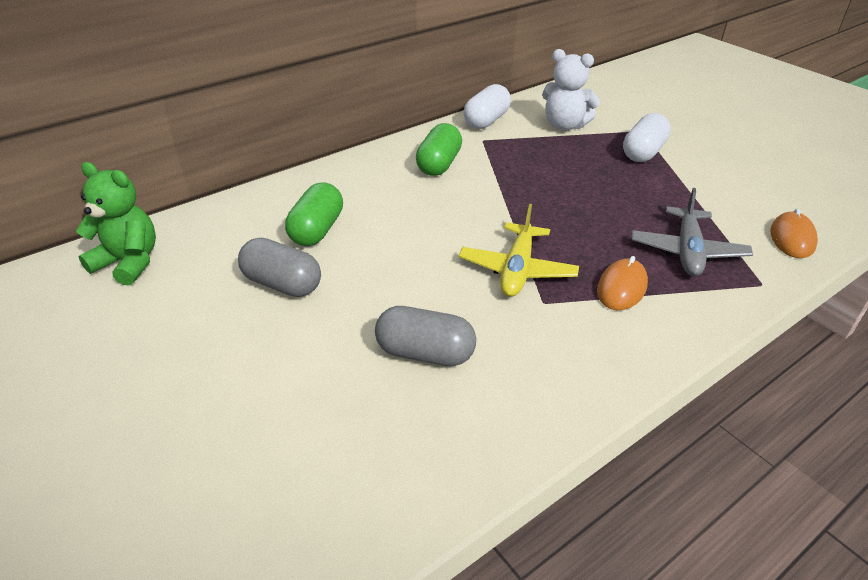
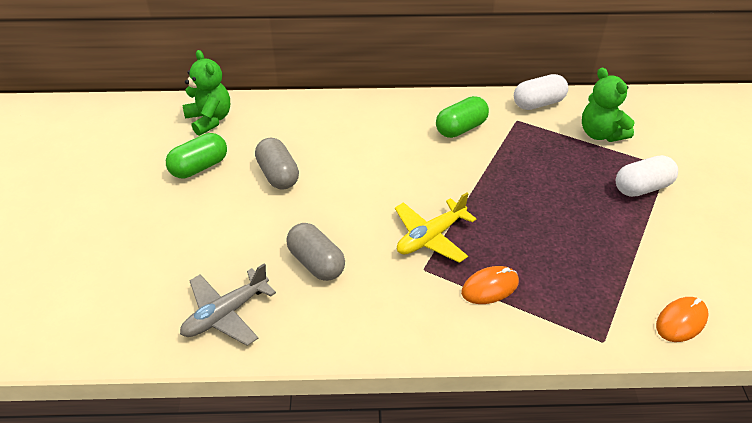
camera: 35 degrees right, 5 degrees up
green capsule [285,183,343,246] -> green capsule moved to [166,133,227,178]
white teddy bear [542,49,600,131] -> green teddy bear [582,68,635,142]
grey plane [632,188,753,276] -> grey plane moved to [180,264,276,346]

